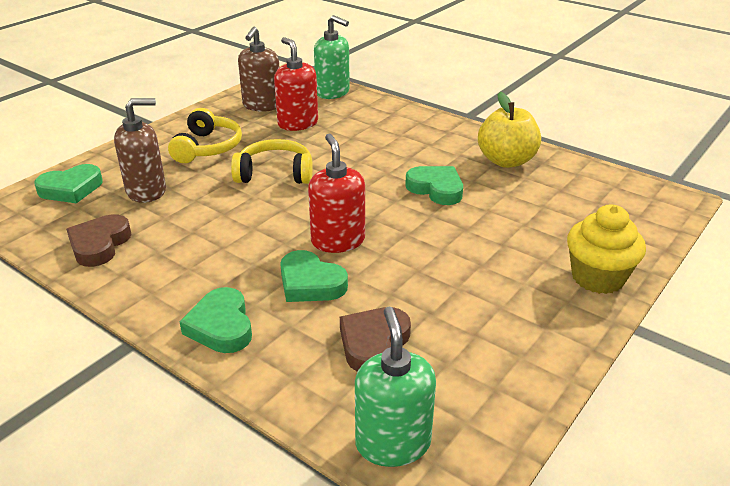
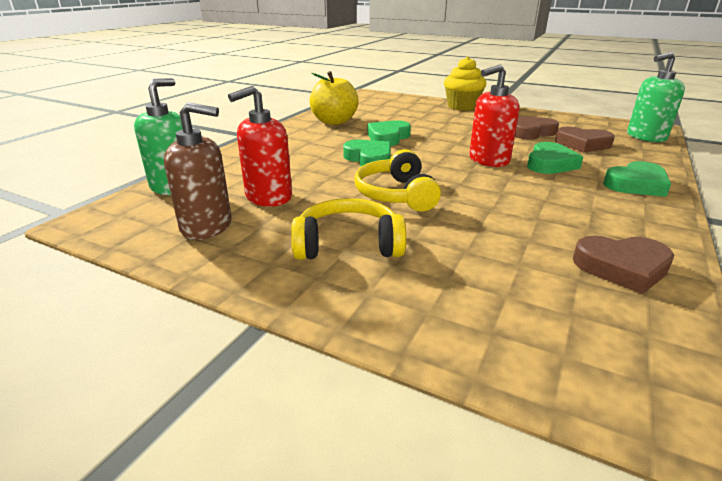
camera: 100 degrees left, 5 degrees down
green heart [34,164,103,203] -> green heart moved to [343,140,391,166]
brown soap dispenser [114,98,166,203] -> none
none -> brown heart [515,116,559,139]

